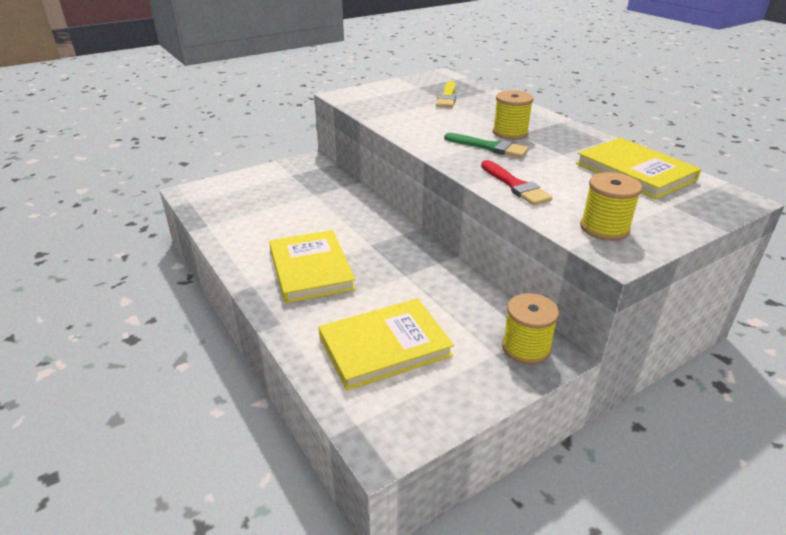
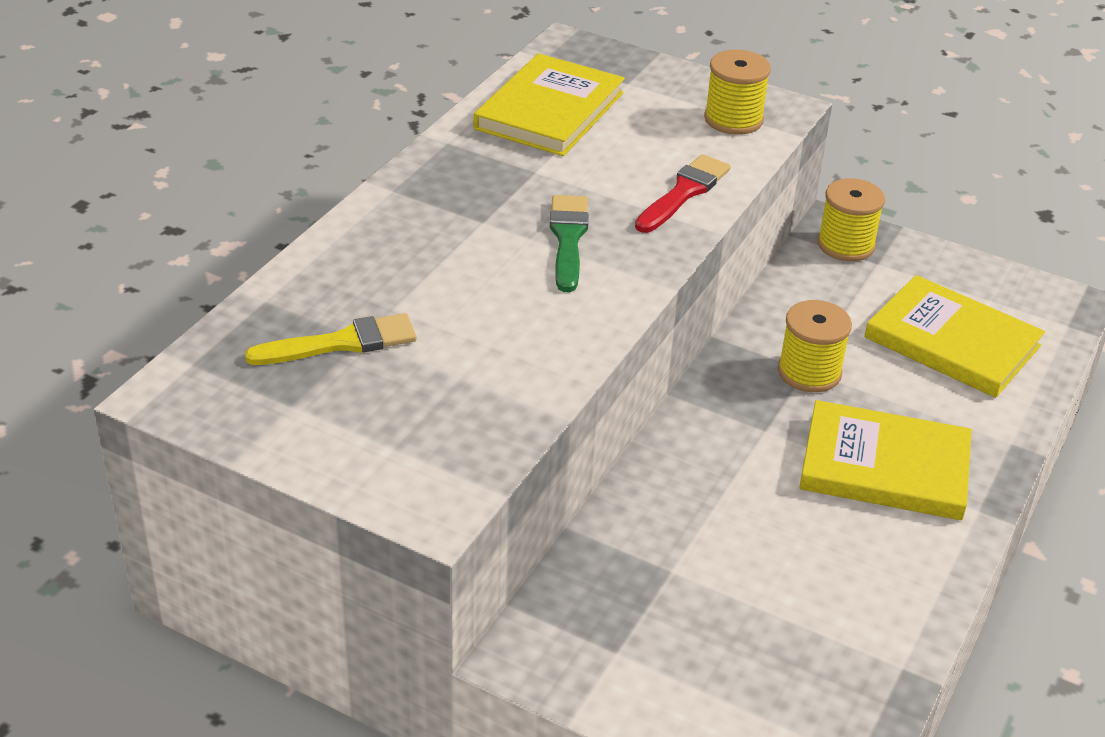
camera: 120 degrees left, 5 degrees up
yellow book [269,230,356,303] -> yellow book turned 60 degrees clockwise [799,400,972,520]
yellow spool [493,90,533,140] -> yellow spool moved to [778,300,852,392]

